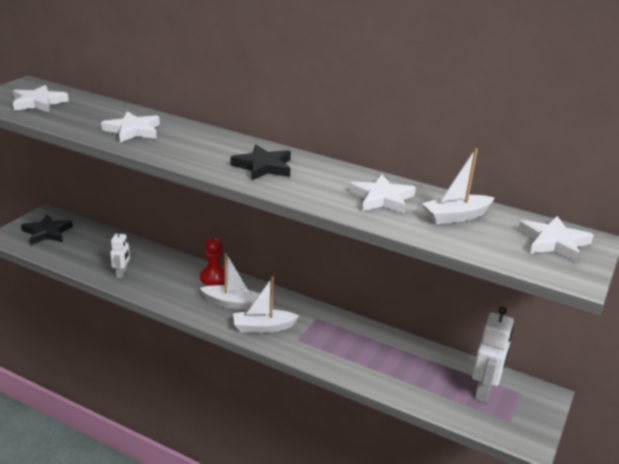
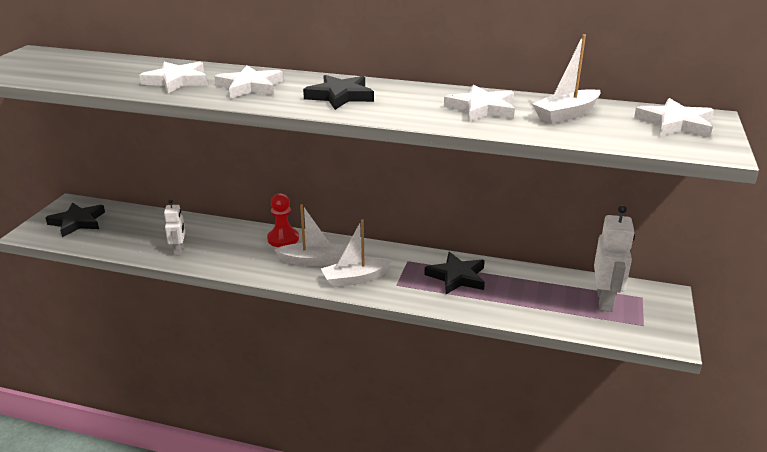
camera: 10 degrees left, 0 degrees up
white star [13,85,69,112] -> white star moved to [214,65,283,99]
none -> black star [424,252,485,294]

